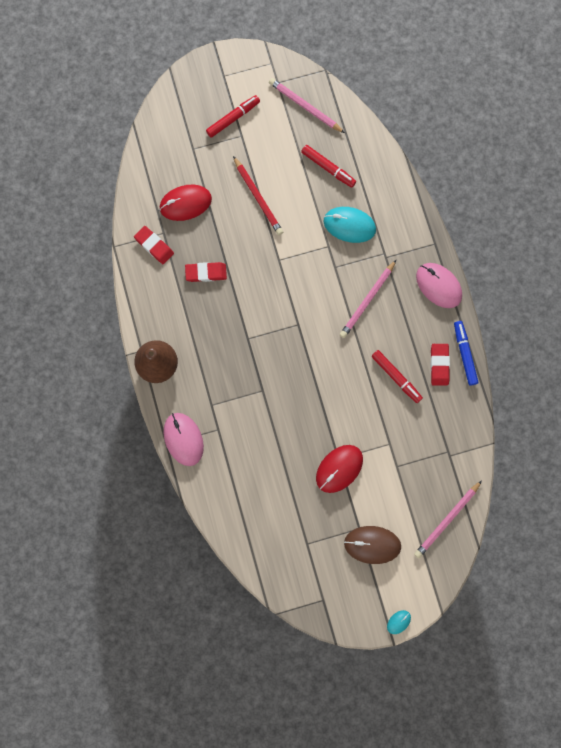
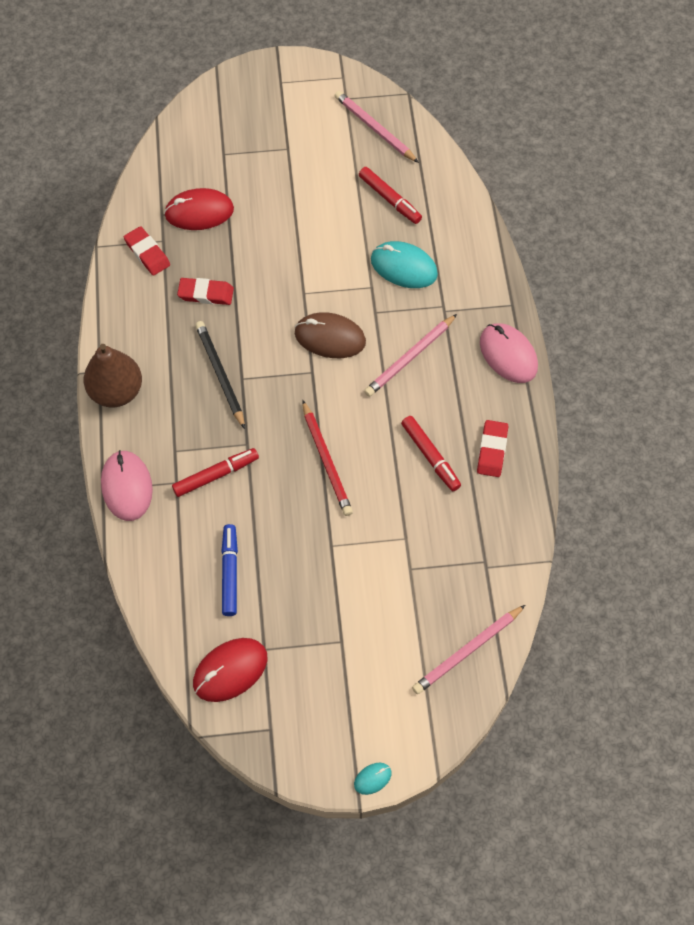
camera: 10 degrees right, 15 degrees down
red marker [206,95,260,138] -> red marker moved to [172,448,259,497]
red pencil [233,156,283,235] -> red pencil moved to [302,400,353,516]
red mouse [316,445,363,493] -> red mouse moved to [193,638,267,702]
brown mouse [344,526,401,564] -> brown mouse moved to [295,313,366,358]
blue marker [454,321,478,386] -> blue marker moved to [221,524,238,616]
none -> black pencil [195,321,245,429]

